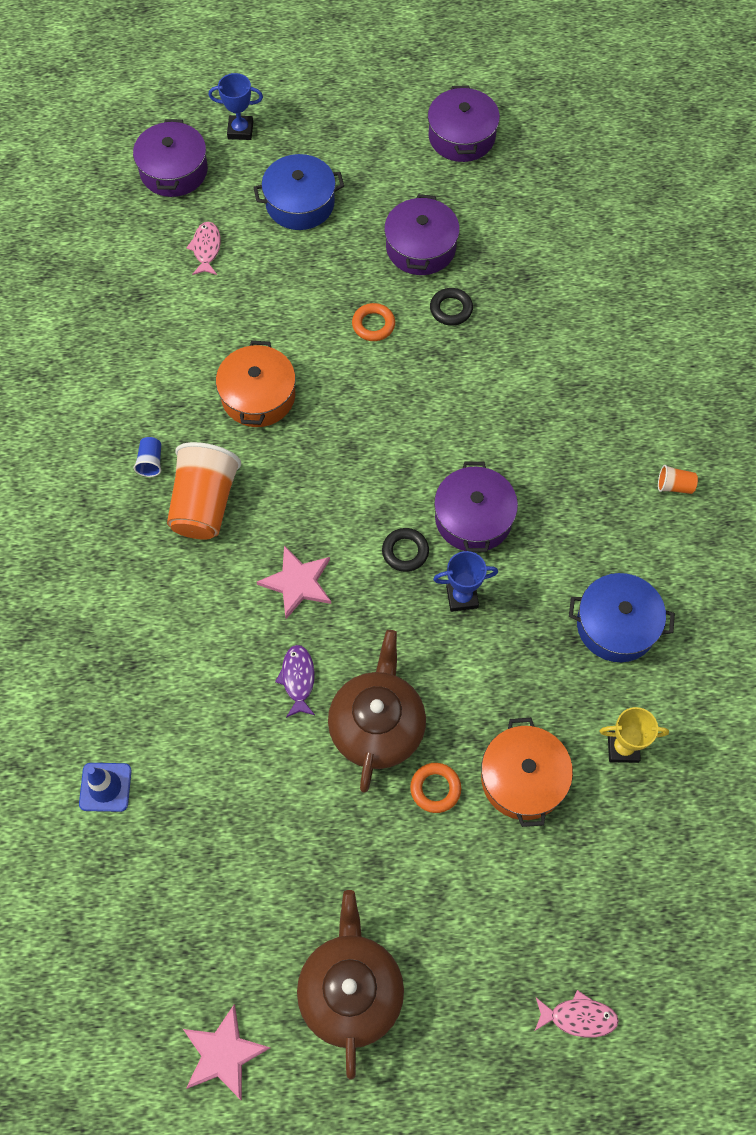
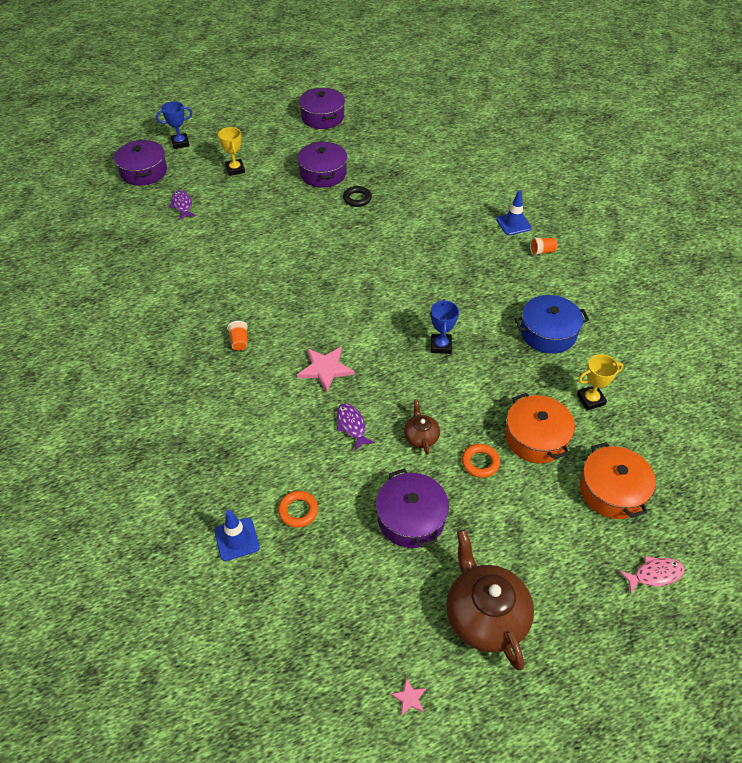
camera: 20 degrees left, 15 degrees down
blue cup [134,437,161,477] -> none
orange cup [167,442,241,540] -> orange cup [227,321,248,351], size x0.42
pink star [183,1004,270,1101] -> pink star [391,678,426,716], size x0.48
pink fish [186,222,221,275] -> purple fish [169,190,196,220]
orange pot [216,341,296,427] -> orange pot moved to [580,442,656,519]
blue pot [253,154,344,230] -> yellow trophy [218,127,245,176]
brown teapot [328,630,426,793] -> brown teapot [404,399,440,455], size x0.50
orange ring [352,303,395,341] -> orange ring moved to [278,491,318,528]
black ring [382,528,429,572] -> none
blue trophy [433,551,498,612] -> blue trophy turned 60 degrees counterclockwise [431,299,459,354]
purple pot [434,461,518,552] -> purple pot moved to [376,469,449,548]
none -> blue traffic cone [496,190,532,235]

